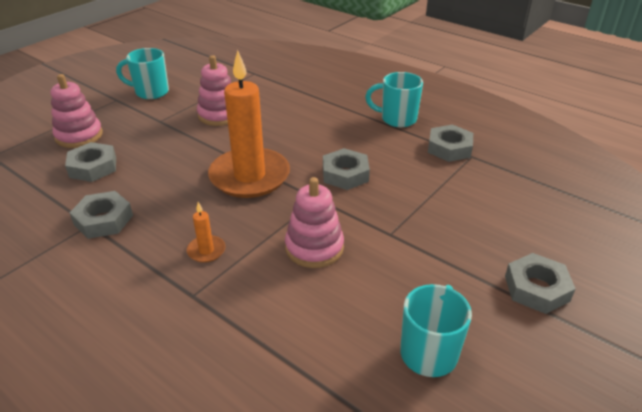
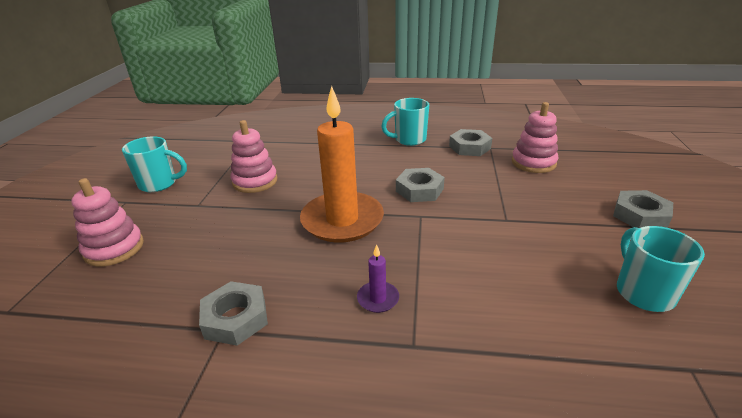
camera: 30 degrees left, 5 degrees down
grey nut [65,142,116,182] -> none
turquoise mug [116,48,169,99] -> turquoise mug turned 150 degrees counterclockwise [122,136,187,192]
orange candle [187,202,225,263] -> purple candle [357,244,399,313]
pink stacking toy [285,177,344,268] -> pink stacking toy moved to [512,102,558,173]

